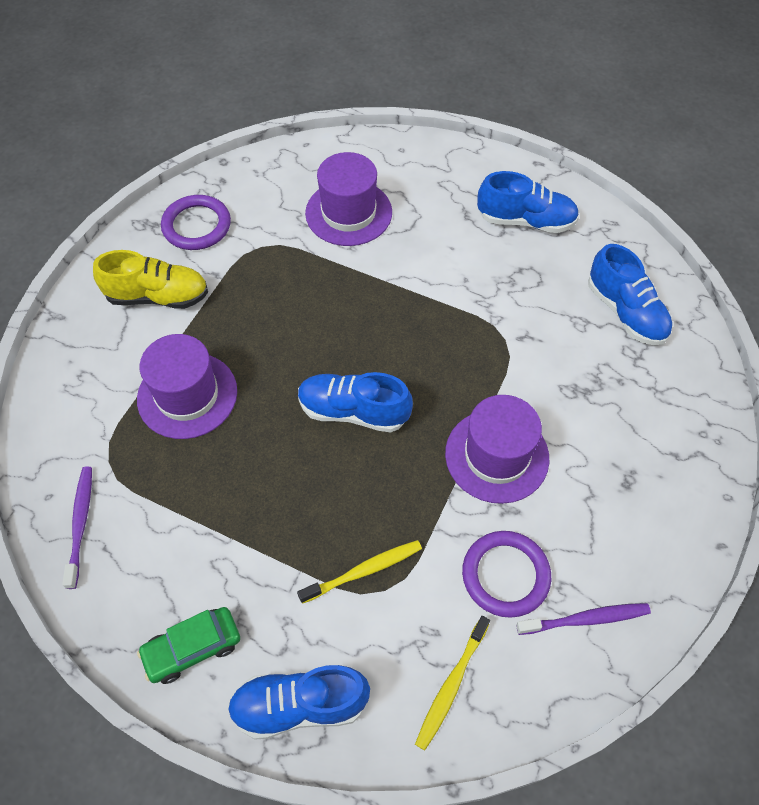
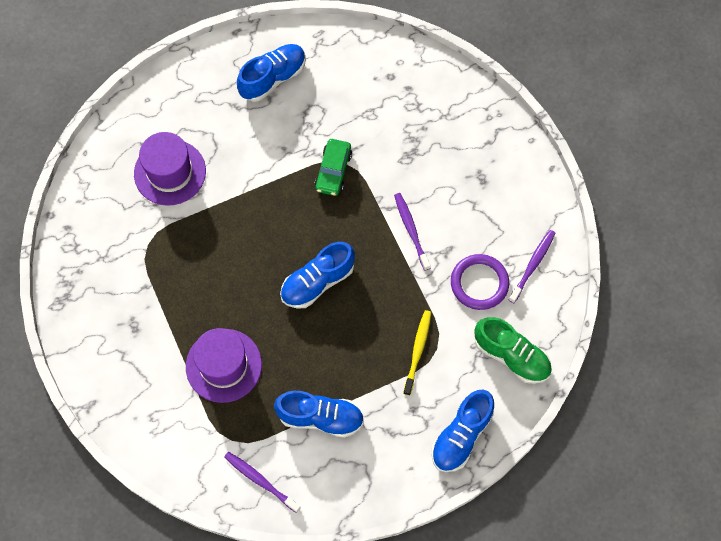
camera: 50 degrees left, 10 degrees up
yellow shoe [93,250,208,309] -> none
green car [137,607,240,684] -> green car moved to [314,139,352,196]
purple ring [161,195,231,250] -> none
yellow toothbrush [415,616,490,750] -> green shoe [474,317,552,384]
purple hat [445,395,549,504] -> purple toothbrush [394,193,431,271]
blue shoe [588,244,673,345] -> blue shoe moved to [274,391,364,438]

